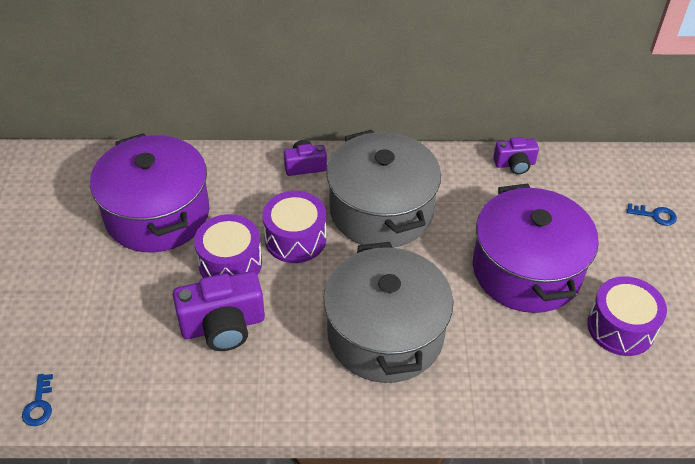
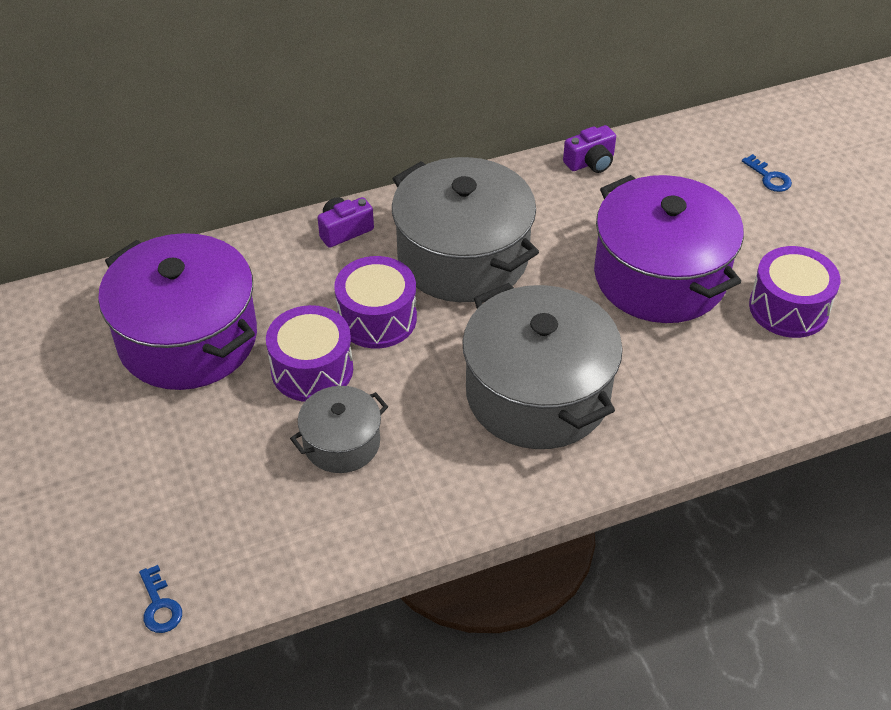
camera: 20 degrees left, 0 degrees up
purple camera [173,271,265,351] -> grey pot [290,386,388,473]
blue key [627,203,677,226] -> blue key turned 60 degrees clockwise [742,154,792,192]

